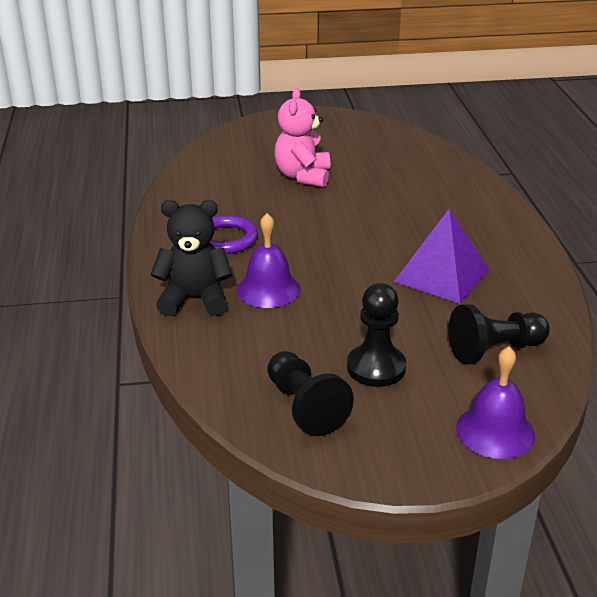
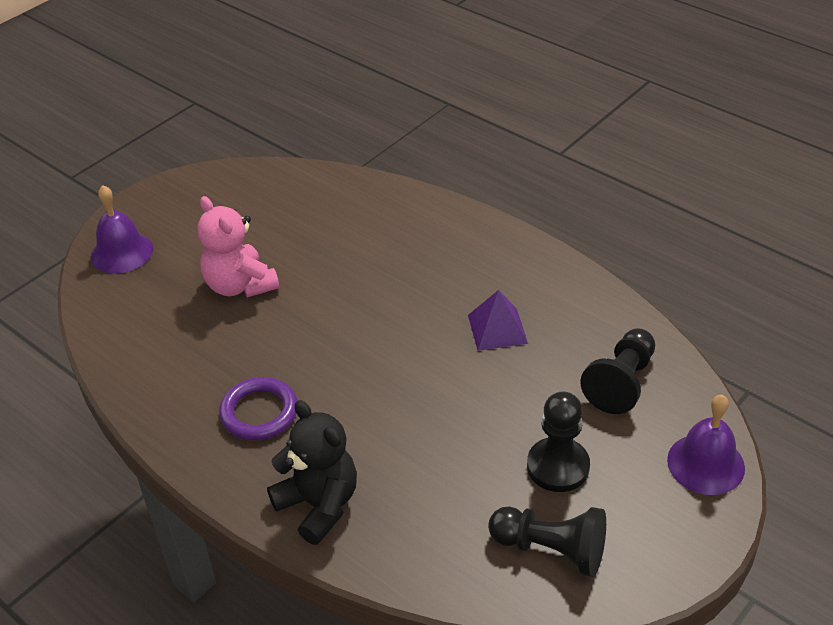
camera: 40 degrees left, 10 degrees up
black teddy bear [150,200,233,316] -> black teddy bear turned 90 degrees clockwise [267,400,357,545]
purple bell [237,213,300,308] -> purple bell moved to [91,185,153,274]
purple pyramid [394,209,490,304] -> purple pyramid [468,290,528,351], size x0.65

